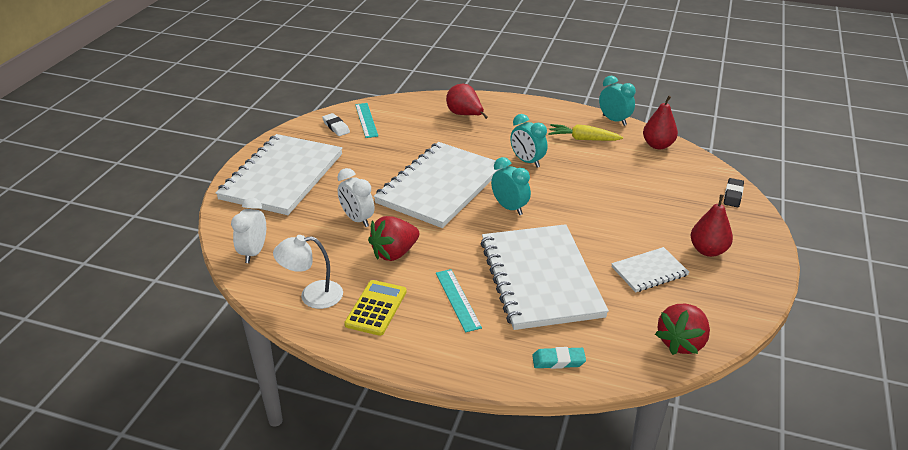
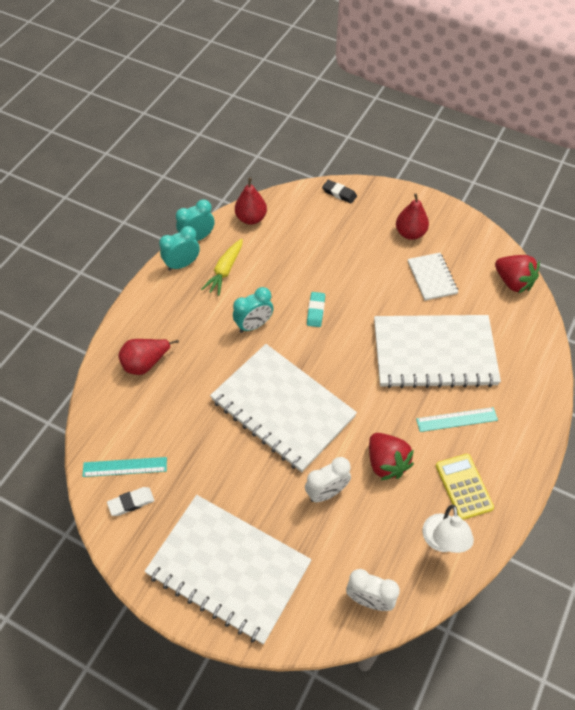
camera: 80 degrees left, 20 degrees up
yellow calculator [344,280,407,336] -> yellow calculator turned 45 degrees clockwise [436,454,494,520]
turquoise clock [491,157,531,215] -> turquoise clock moved to [159,226,200,271]
turquoise eraser [532,347,586,369] -> turquoise eraser moved to [307,292,325,327]

